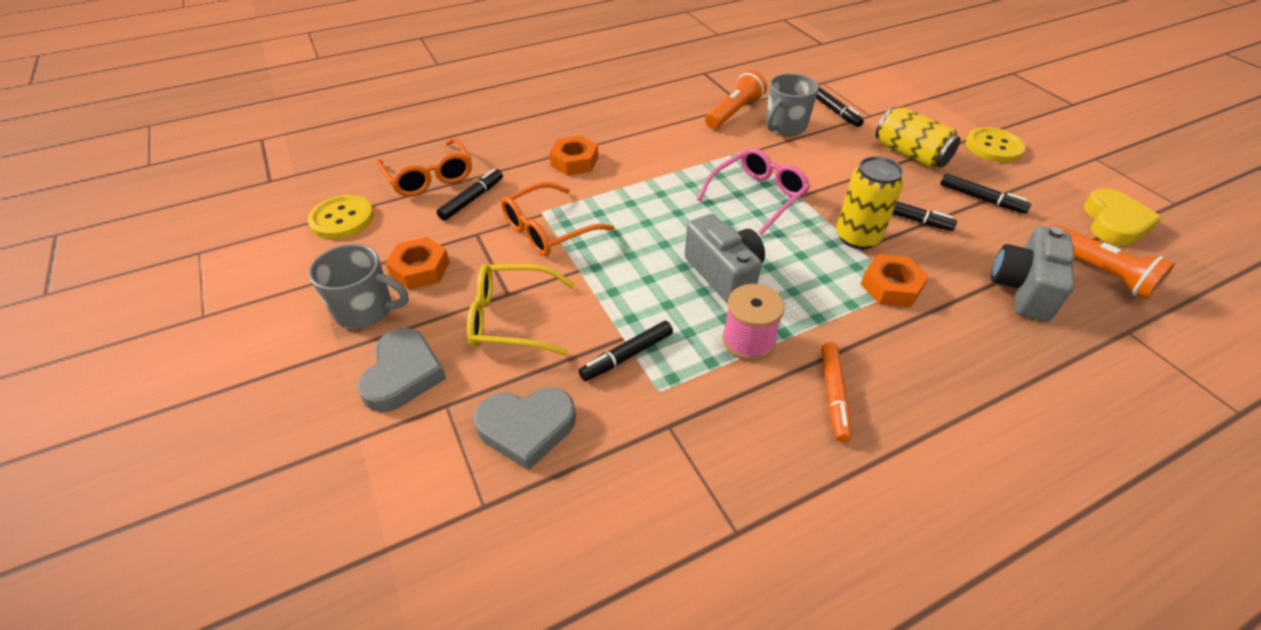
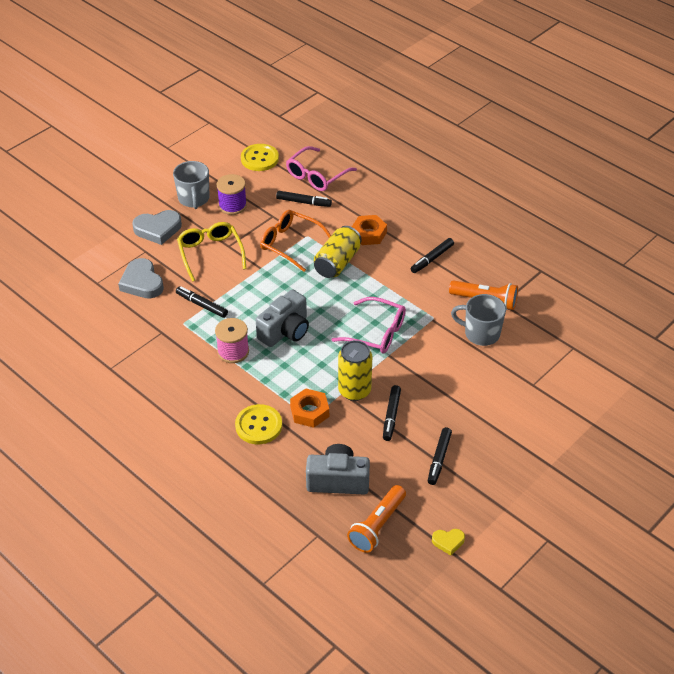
camera: 70 degrees right, 0 degrees up
orange glasses [376,137,472,197] -> pink glasses [286,146,357,191]
orange nut [385,237,450,290] -> purple spool [217,174,247,215]
black marker [816,87,864,127] -> black marker moved to [410,238,454,273]
orange marker [821,342,852,442] -> none
yellow can [875,107,961,168] -> yellow can moved to [314,226,361,278]
yellow button [966,127,1026,162] -> yellow button moved to [235,404,282,444]
yellow heart [1084,188,1162,246] -> yellow heart [432,529,465,555], size x0.54

